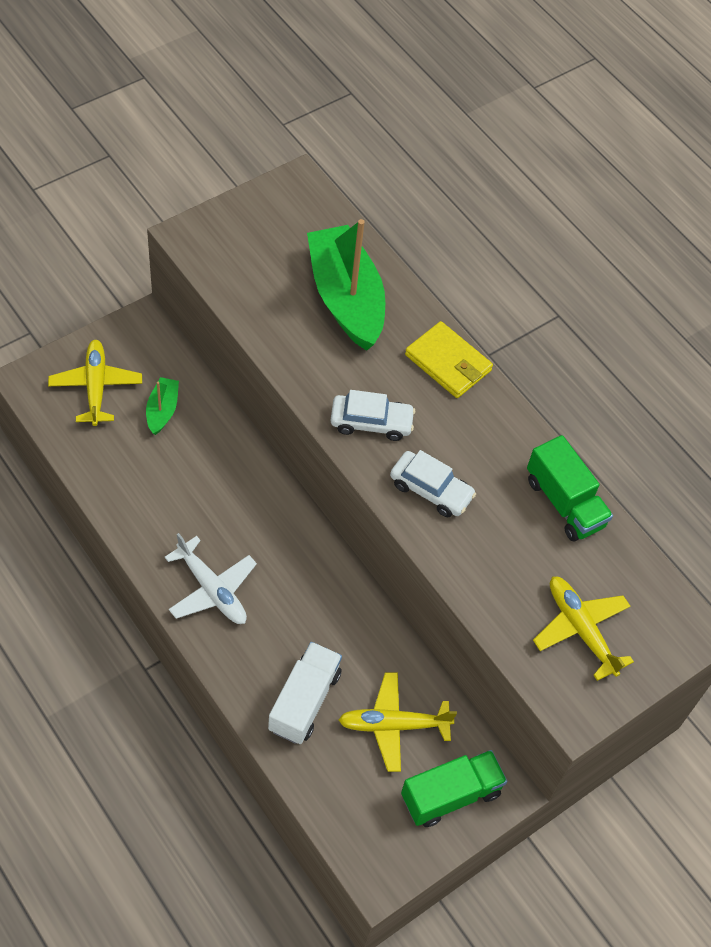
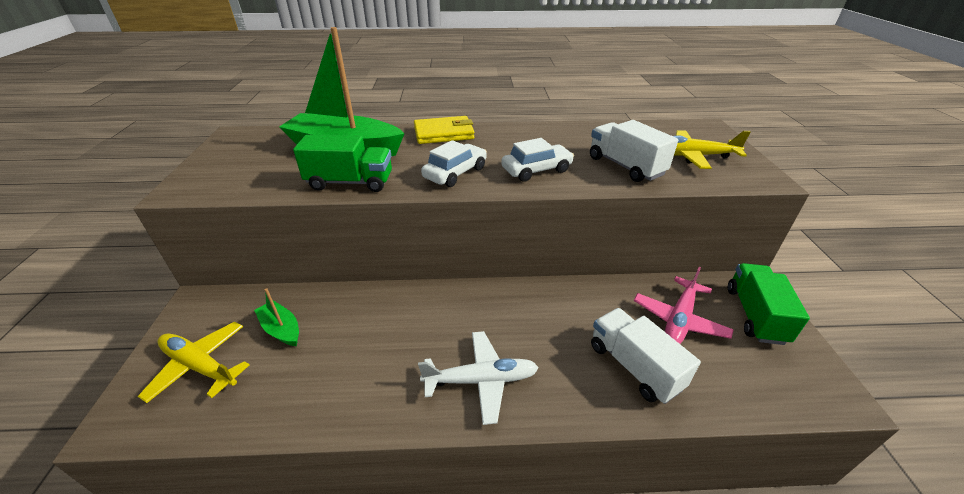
camera: 50 degrees left, 20 degrees down
yellow plane [338,672,457,772] -> pink plane [634,267,733,344]
green truck [527,435,613,541] -> green truck moved to [293,135,392,192]
none -> white truck [590,120,678,182]

